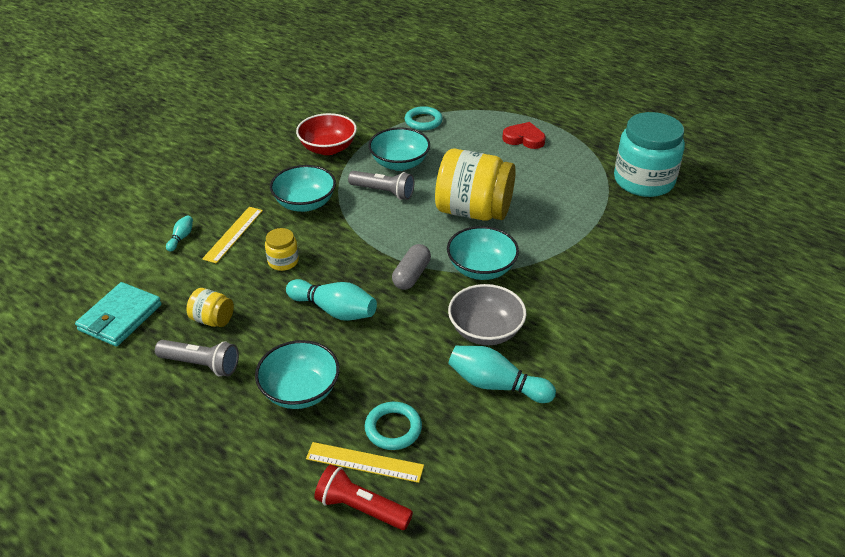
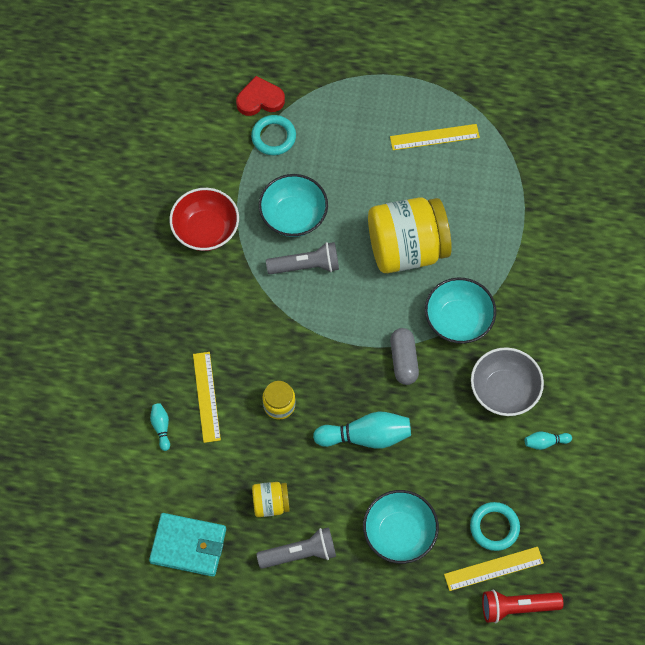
camera: 30 degrees left, 25 degrees up
turquoise wallet [75,282,162,347] -> turquoise wallet turned 75 degrees counterclockwise [149,513,226,577]
turquoise bowl [270,165,336,212] -> none
turquoise bowling pin [448,346,556,403] -> turquoise bowling pin [525,431,572,450], size x0.49
red heart [502,122,546,149] -> red heart moved to [236,76,285,116]
turquoise jar [614,112,685,197] -> none
none -> yellow ruler [390,124,480,150]

